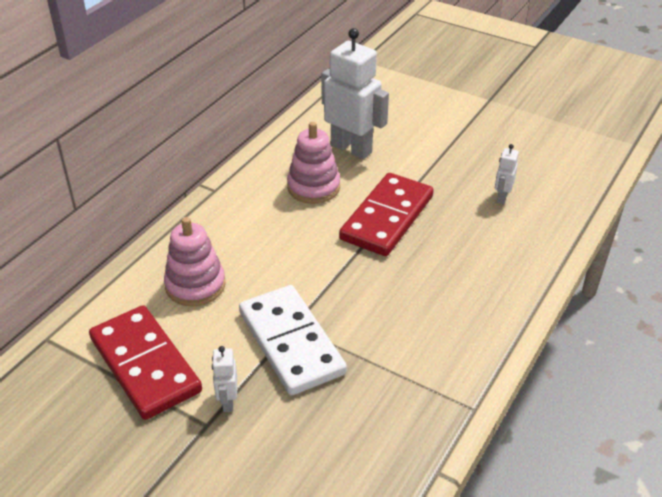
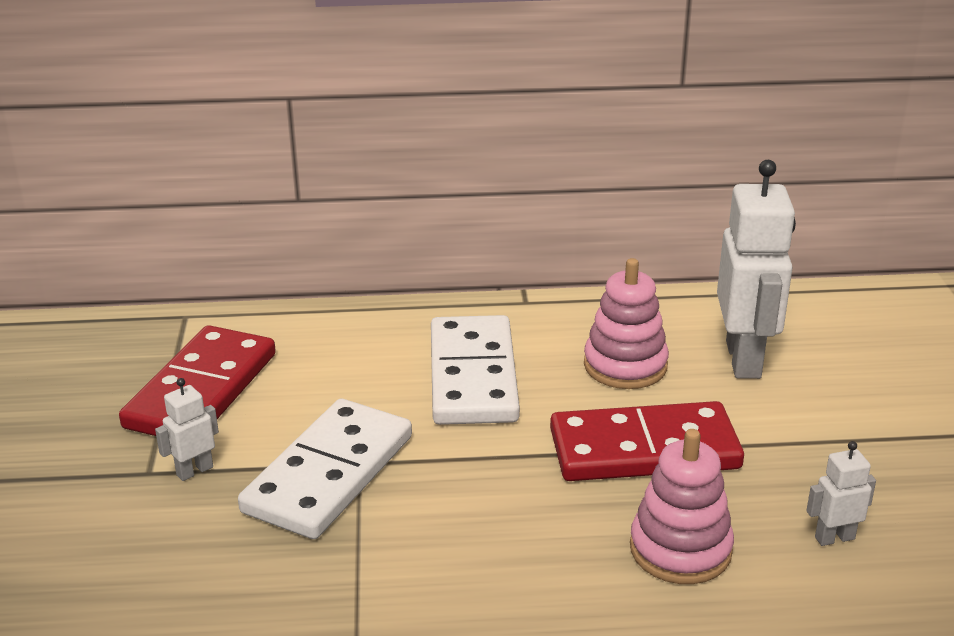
camera: 55 degrees right, 10 degrees down
pink stacking toy [164,217,226,307] -> pink stacking toy moved to [630,429,734,584]
none -> white domino [431,315,520,425]

